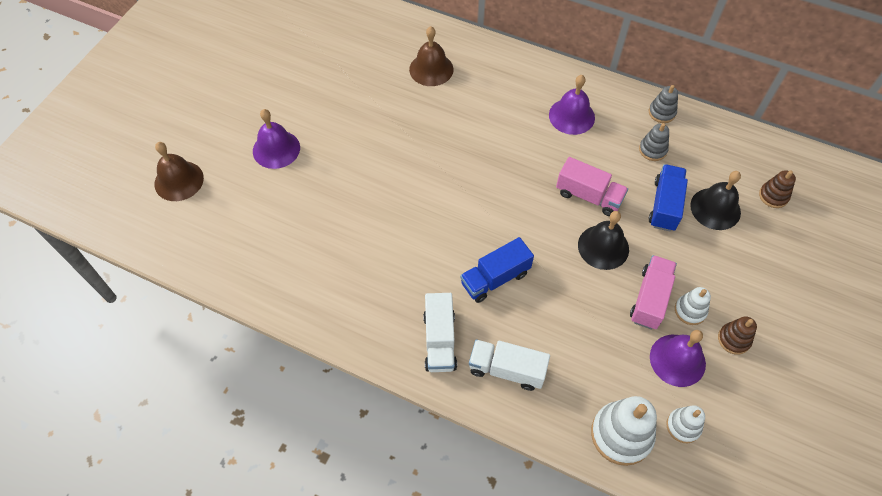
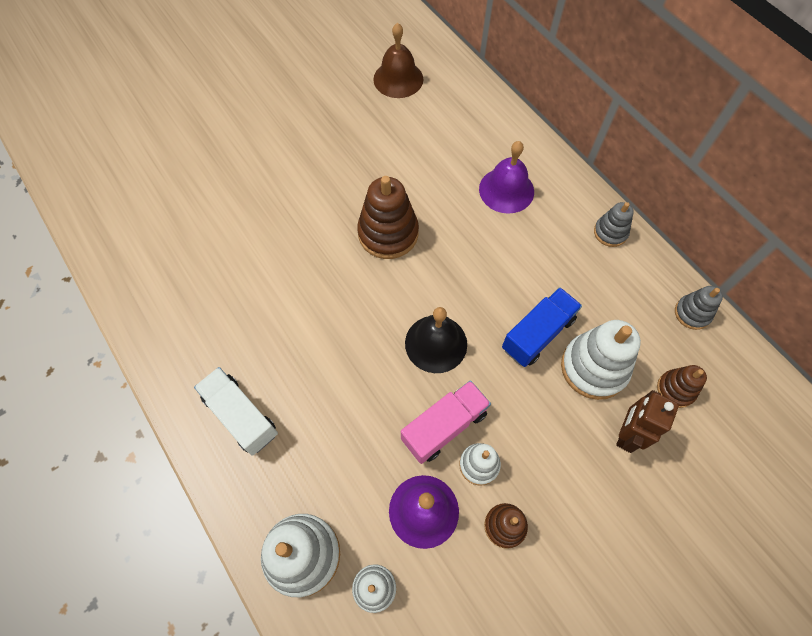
camera: 30 degrees right, 5 degrees up
brown bell [155,142,204,201] -> none
purple bell [253,109,300,169] -> none
white truck [423,293,457,372] -> none
blue truck [460,237,534,303] -> none
pink truck [556,157,628,216] -> none
grey stacking toy [639,123,669,161] -> grey stacking toy moved to [675,286,723,330]
black bell [690,171,741,230] -> white stacking toy [561,320,641,400]
none -> brown stacking toy [357,176,419,259]
none -> brown robot [616,390,679,453]

